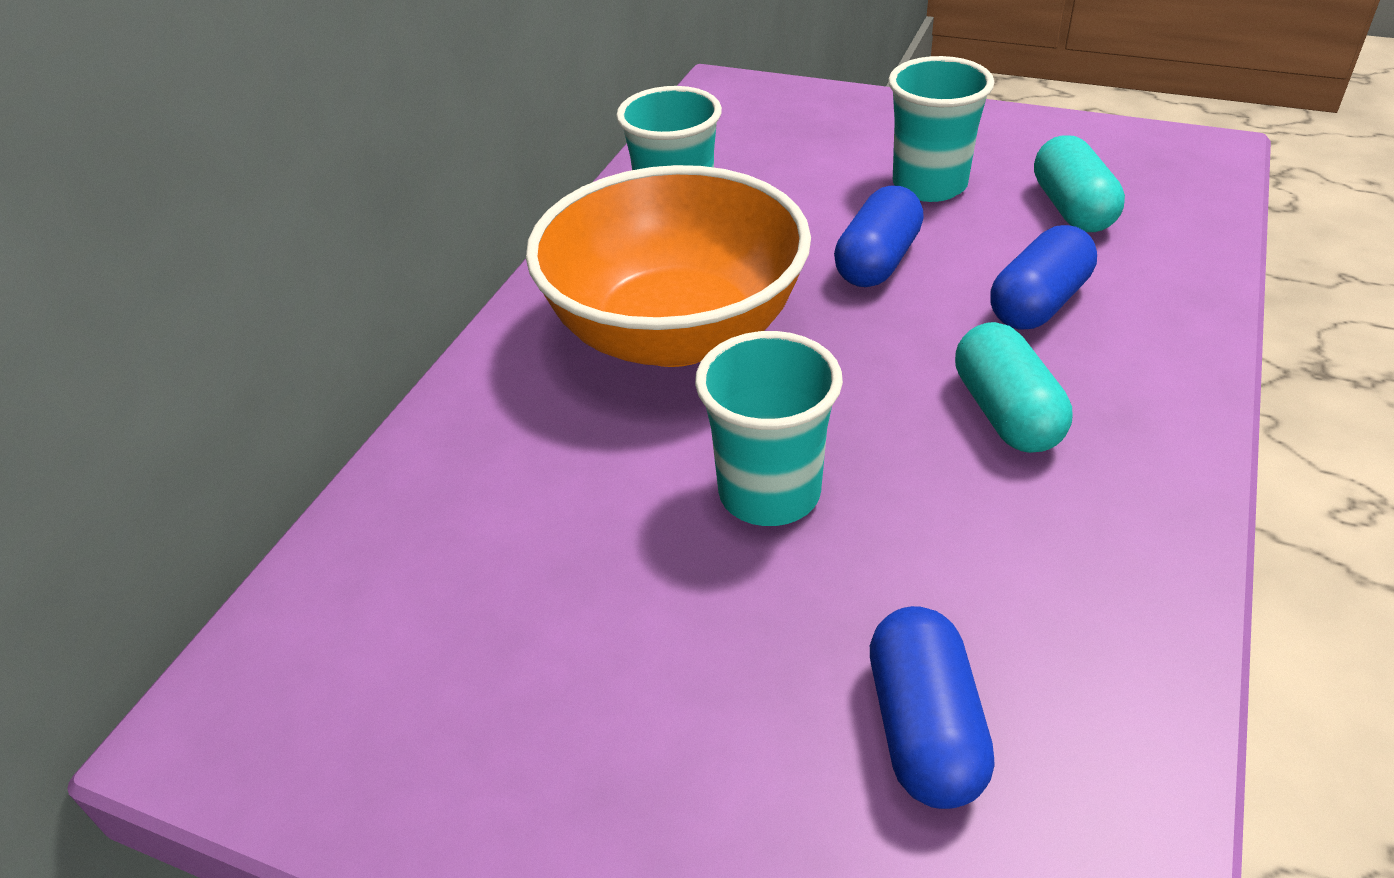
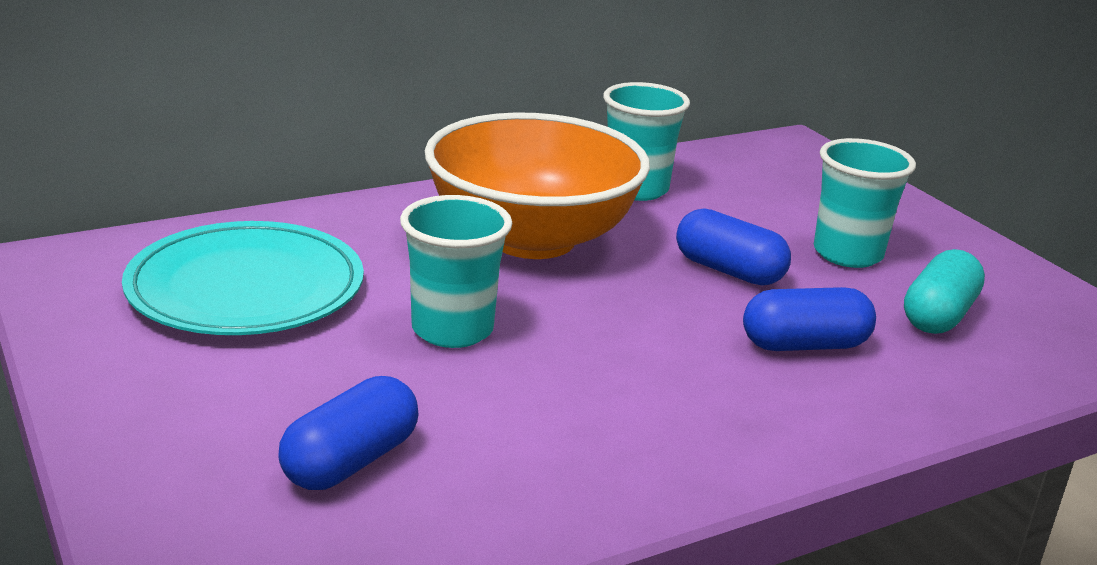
camera: 35 degrees right, 15 degrees down
blue capsule [834,186,924,287] -> blue capsule turned 60 degrees clockwise [676,208,791,286]
turquoise capsule [955,322,1072,453] -> none
none -> turquoise plate [122,221,364,335]

